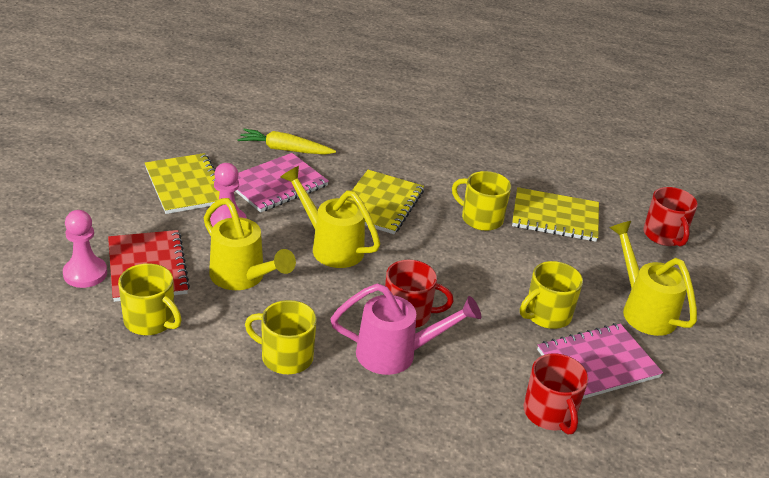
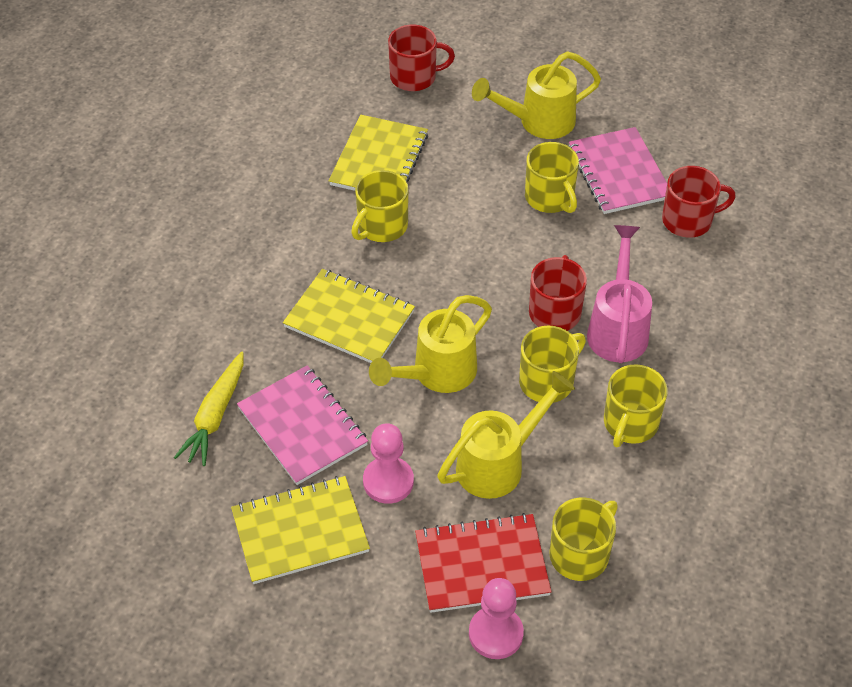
camera: 80 degrees left, 15 degrees up
none -> yellow mug [519,326,586,403]

